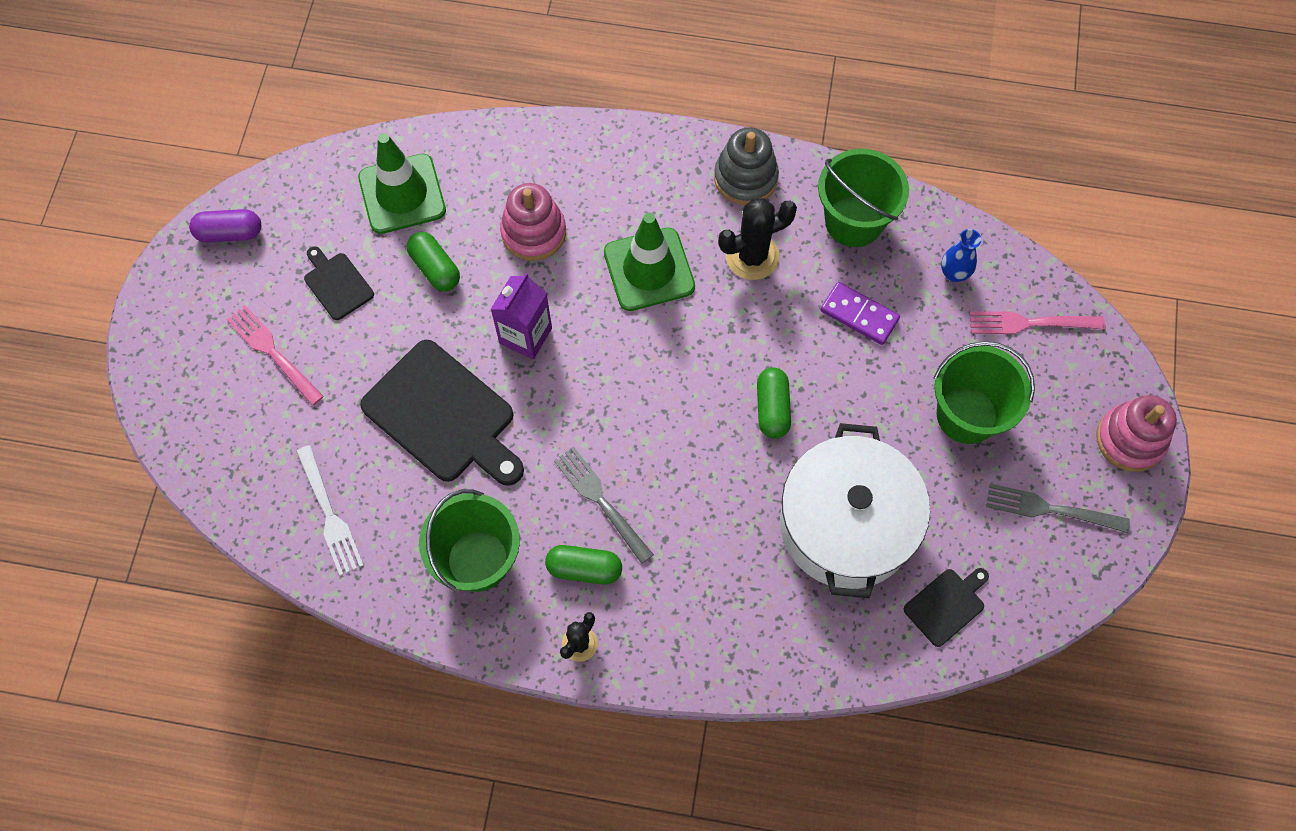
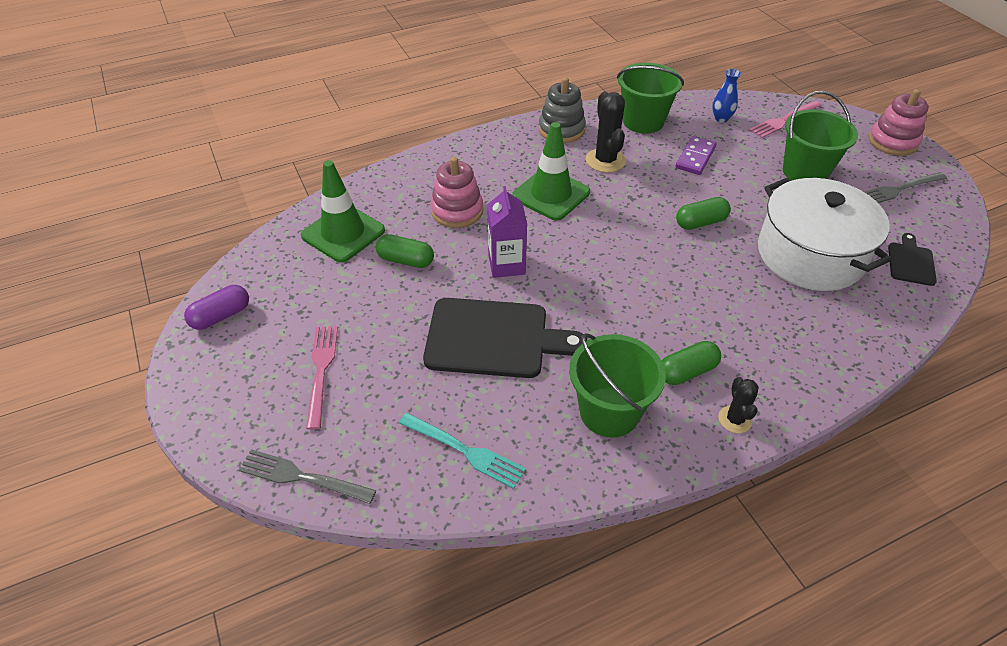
camera: 35 degrees left, 20 degrees down
pink fork [226,305,324,406] -> pink fork turned 75 degrees clockwise [306,326,338,430]
white fork [296,445,364,576] -> turquoise fork [399,413,526,489]
black cutting board [304,246,374,320] -> none
grey fork [554,447,654,564] -> grey fork moved to [238,449,376,504]
black cactus [718,198,797,280] -> black cactus turned 45 degrees counterclockwise [586,91,626,173]
green capsule [757,367,791,439] -> green capsule turned 75 degrees counterclockwise [676,197,731,230]
purple domino [821,282,900,345] -> purple domino turned 60 degrees counterclockwise [676,136,716,175]

